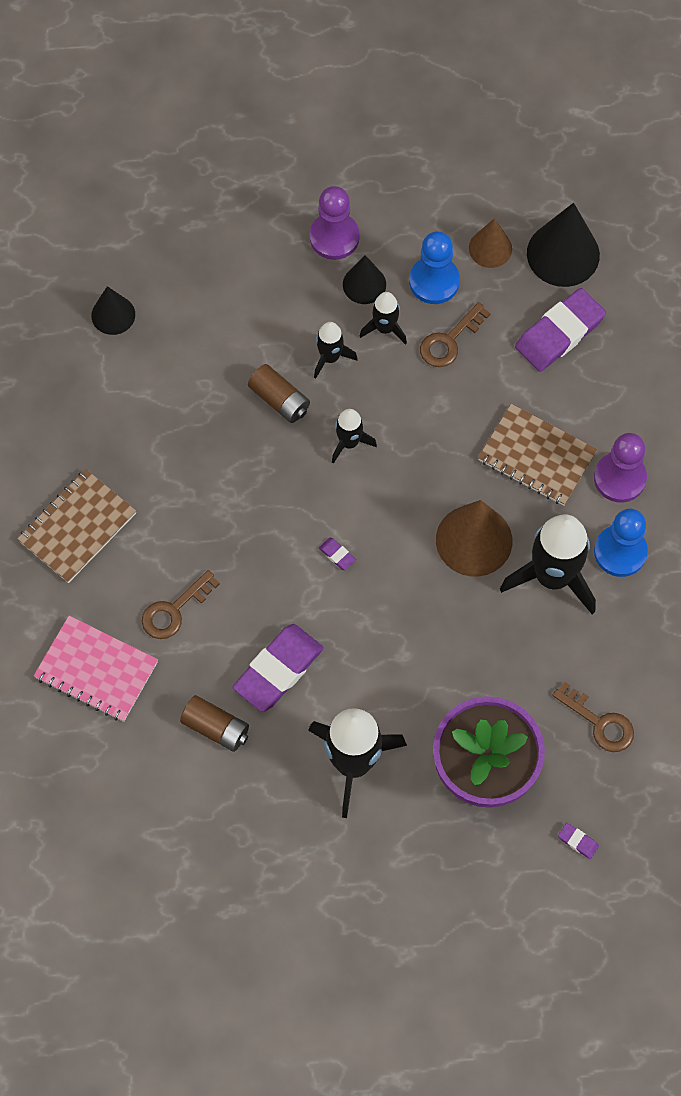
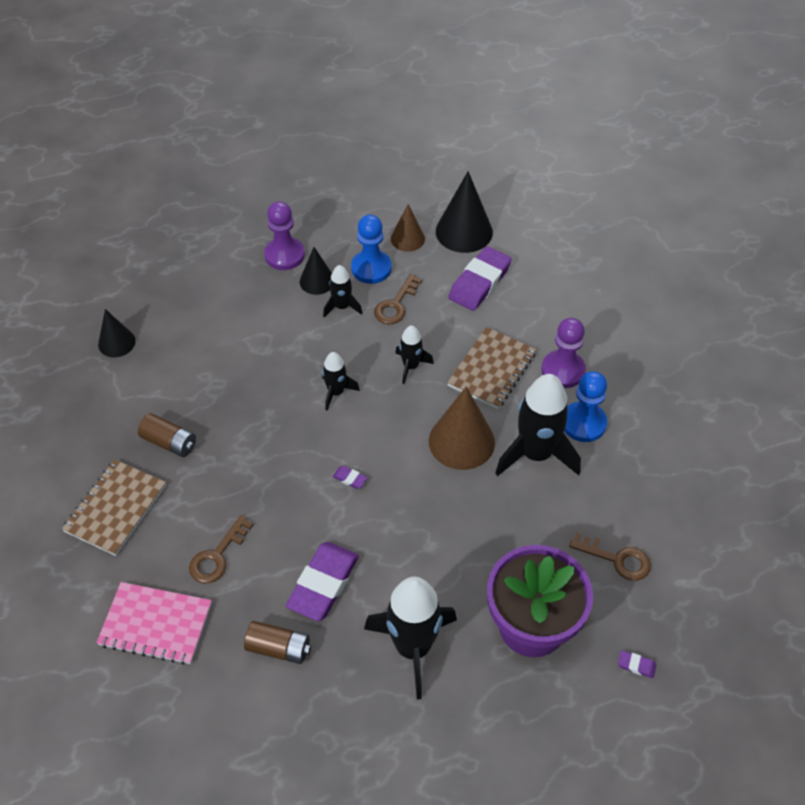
camera: 15 degrees left, 15 degrees down
brown battery [248,364,310,423] -> brown battery moved to [138,413,196,457]
black rocket [314,322,358,379] -> black rocket moved to [396,325,434,384]
brown notebook [478,404,598,506] -> brown notebook turned 75 degrees counterclockwise [447,327,537,409]

